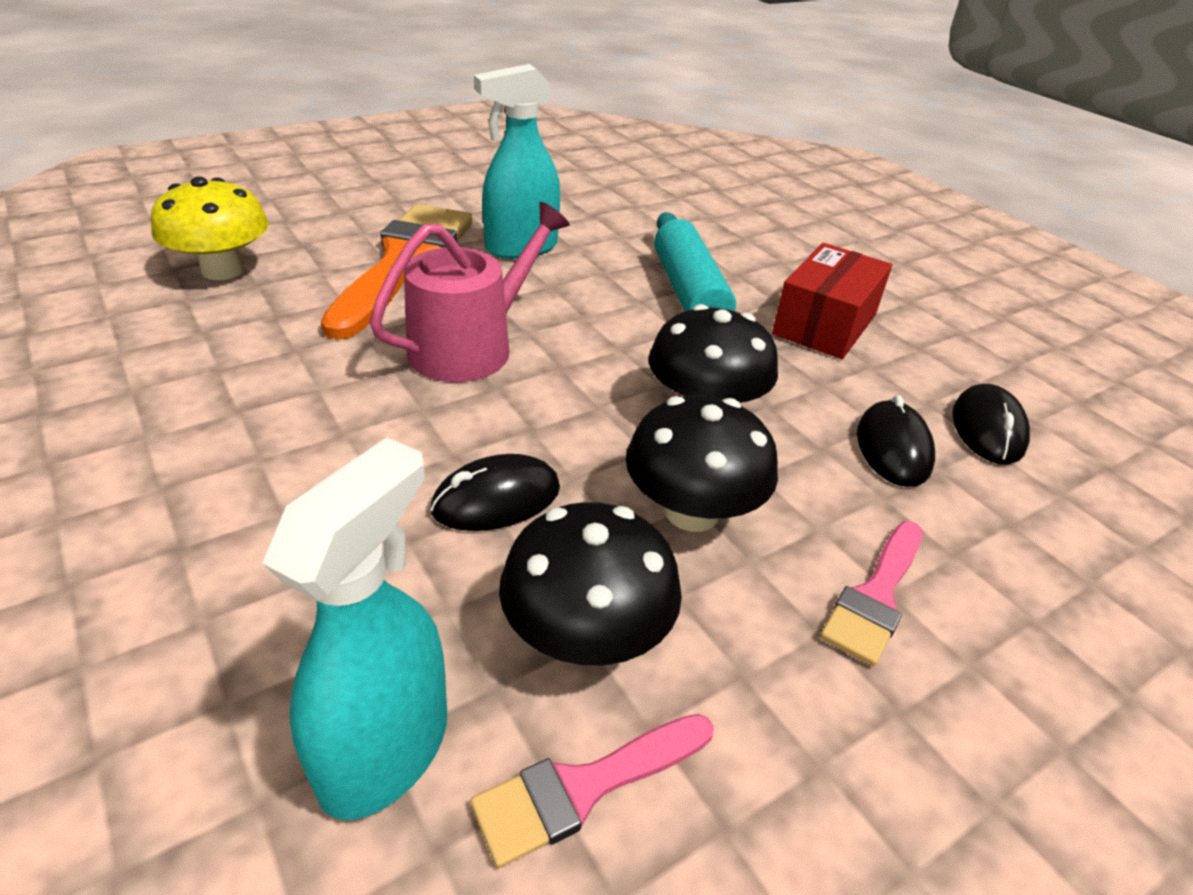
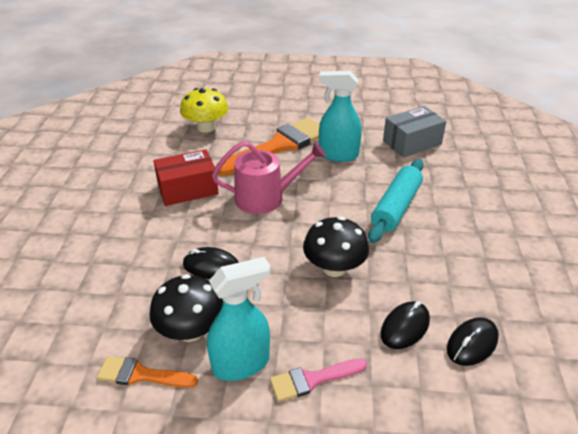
camera: 40 degrees right, 0 degrees up
turquoise spray bottle [262,437,447,820] -> turquoise spray bottle moved to [207,257,271,381]
pink brush [470,714,714,868] -> orange brush [97,356,198,388]
black mushroom [626,396,778,532] -> none
red box [772,243,892,359] -> red box moved to [153,149,219,206]
none -> grey box [383,106,446,158]

